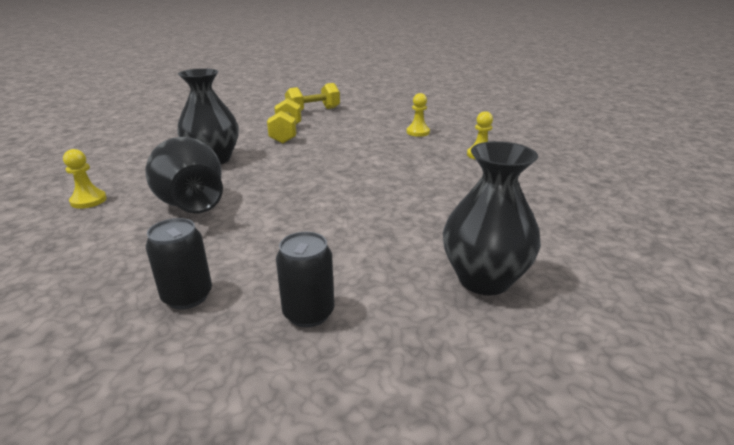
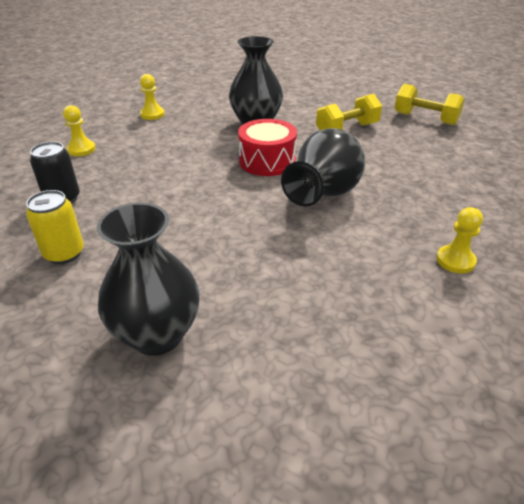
camera: 60 degrees right, 10 degrees up
black vase [146,137,223,213] -> black vase moved to [281,128,365,206]
black can [276,232,334,328] -> yellow can [26,190,84,264]
yellow pawn [407,93,430,137] -> yellow pawn moved to [63,105,96,156]
none -> red drum [238,119,297,176]

